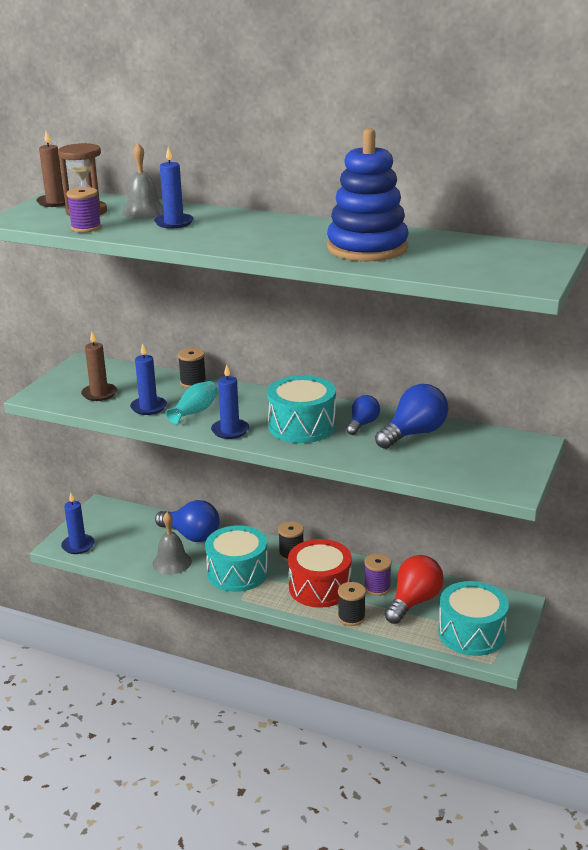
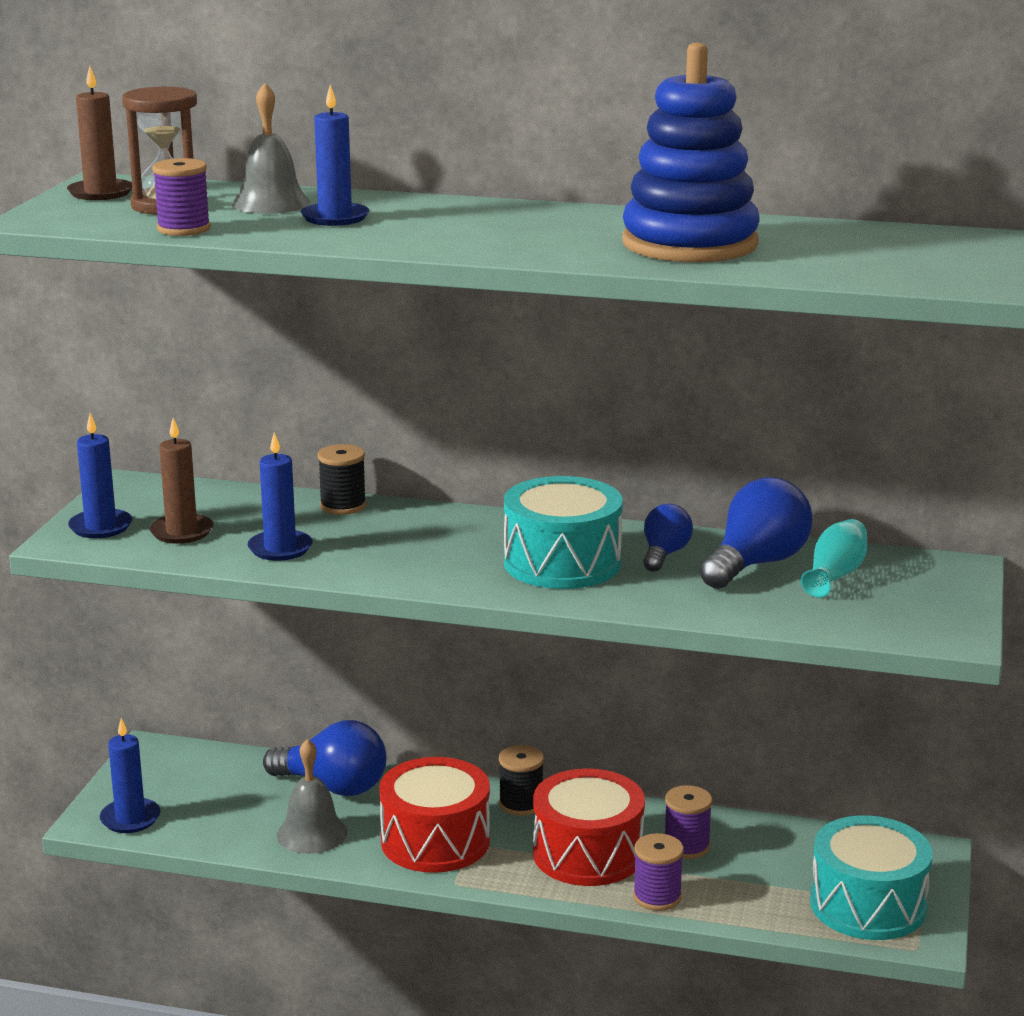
camera: 10 degrees left, 5 degrees down
turquoise vase [166,381,218,424] -> turquoise vase moved to [801,519,867,597]
turquoise drum [205,525,268,592] -> red drum [379,757,490,873]
blue candle [211,364,249,439] -> blue candle moved to [68,413,132,538]
black spool [338,582,366,626] -> purple spool [633,833,684,911]
red light bulb [385,555,444,624] -> none

